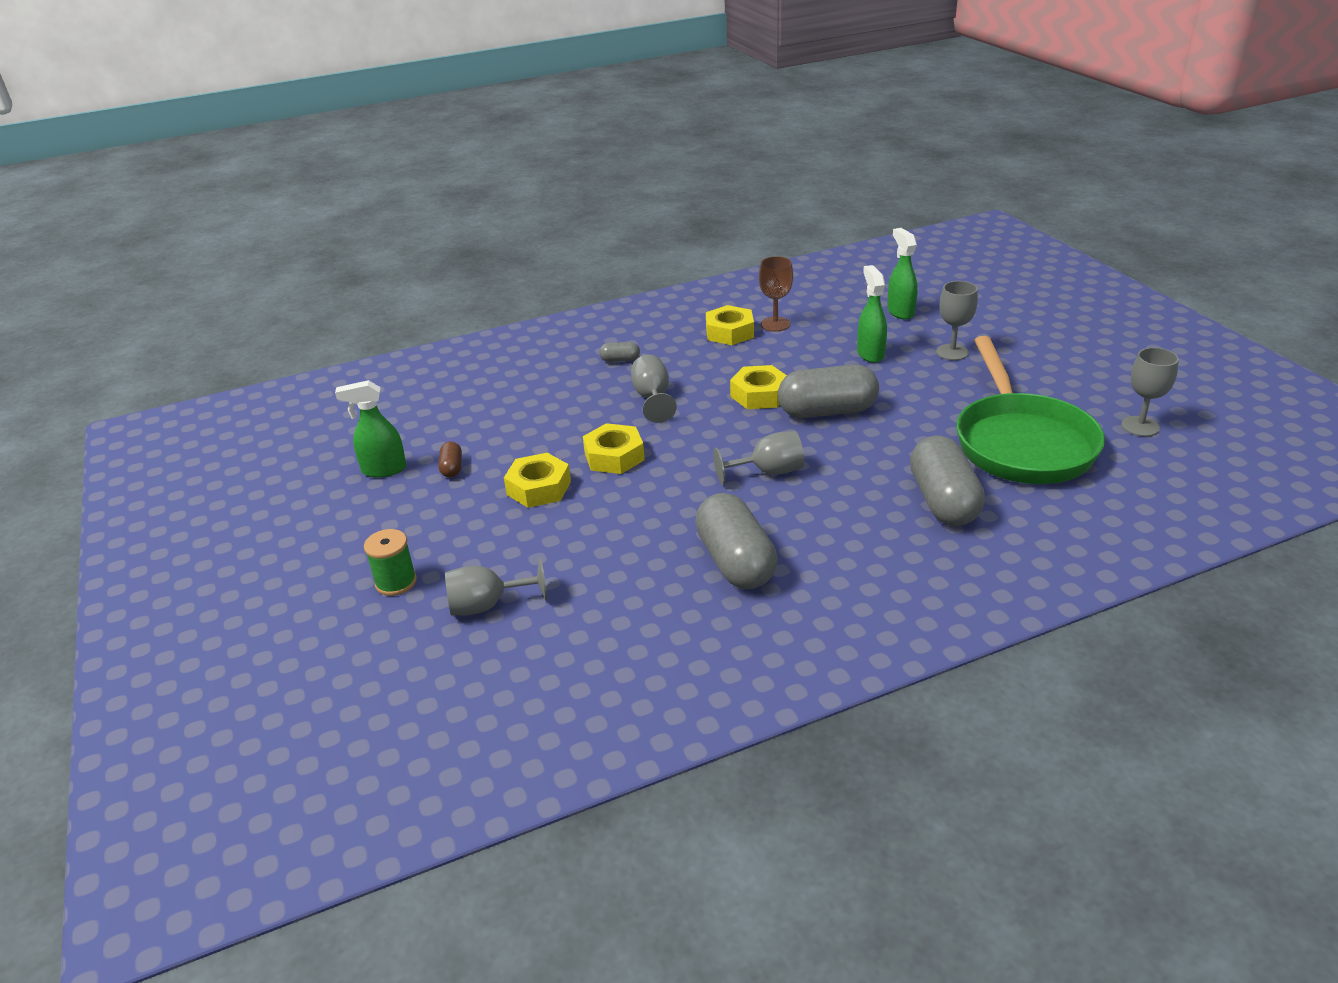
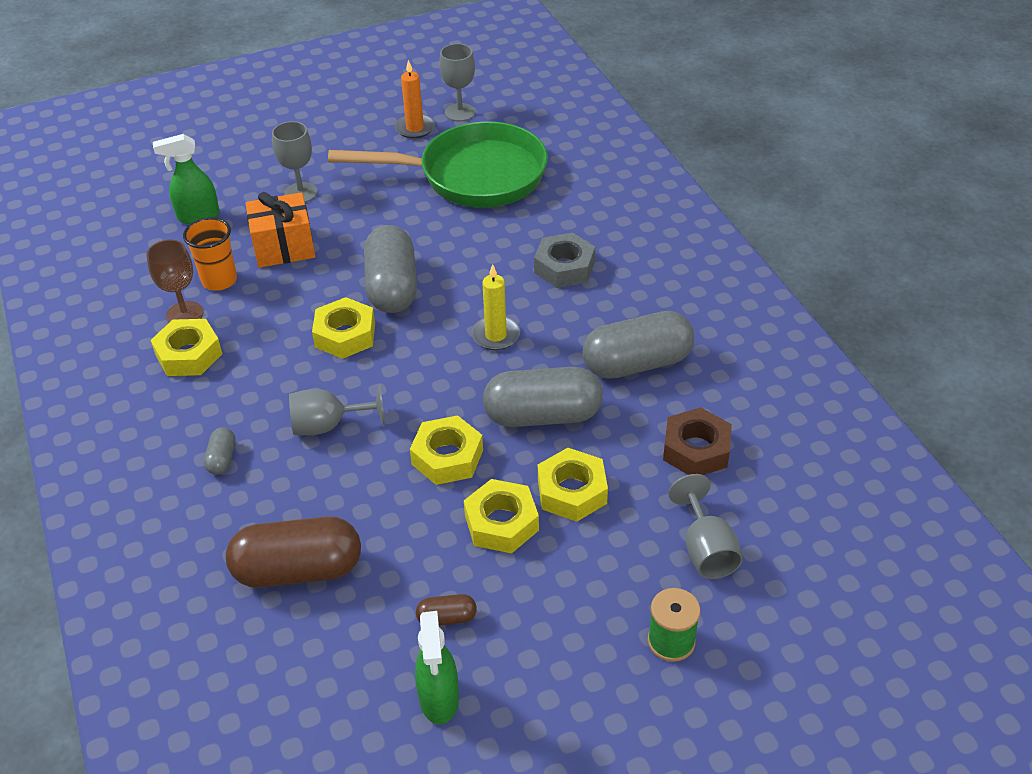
camera: 90 degrees left, 10 degrees up
grey goblet [713,431,804,485] -> yellow candle [471,264,520,350]
green spray bottle [857,265,887,363] -> orange gift [245,192,315,268]
grey capsule [910,436,985,526] -> grey capsule moved to [483,367,603,427]
none -> orange cup [183,217,237,291]
none -> brown capsule [226,516,361,588]
none -> orange candle [395,60,435,139]
none -> grey nut [534,232,595,288]
none -> yellow nut [538,448,608,522]
none -> brown nut [663,407,732,475]

